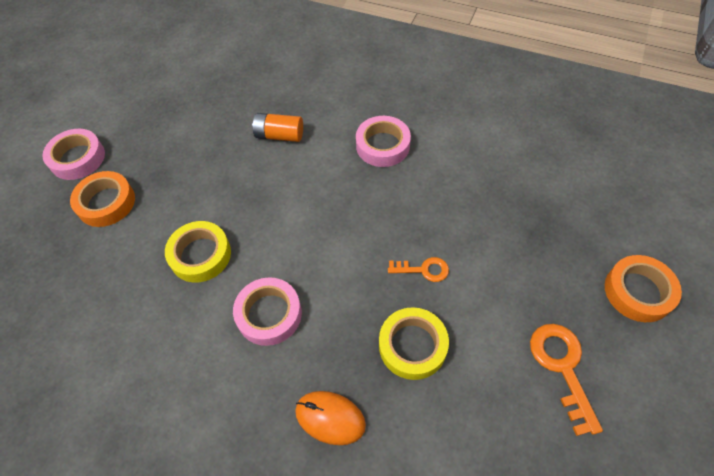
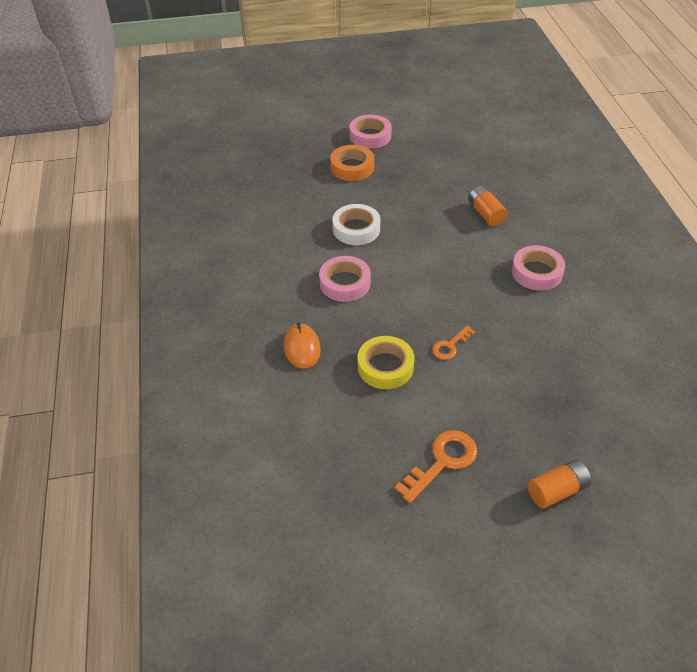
camera: 55 degrees right, 10 degrees down
yellow tape [165,221,231,283] -> white tape [332,204,380,245]
orange key [388,257,449,282] -> orange key turned 75 degrees clockwise [432,326,475,360]
orange tape [605,255,682,322] -> orange battery [528,459,591,508]

